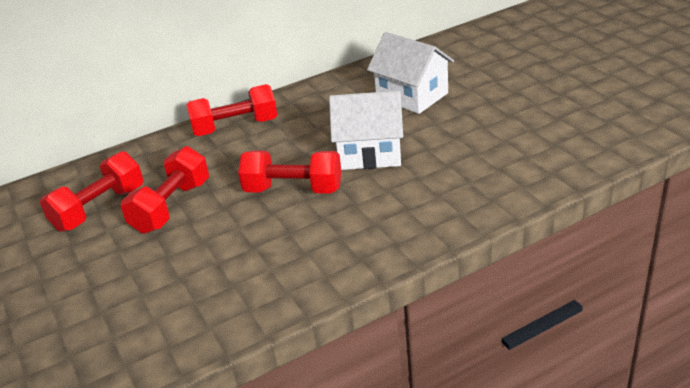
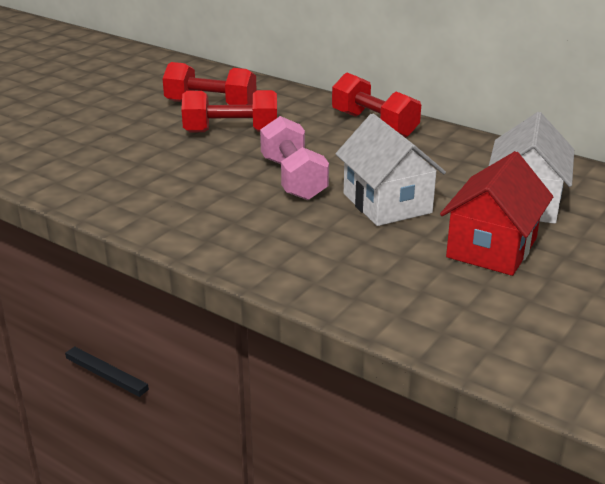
camera: 60 degrees right, 5 degrees down
red dumbbell [238,151,341,194] -> pink dumbbell [260,116,329,200]
none -> red house [440,151,554,276]

